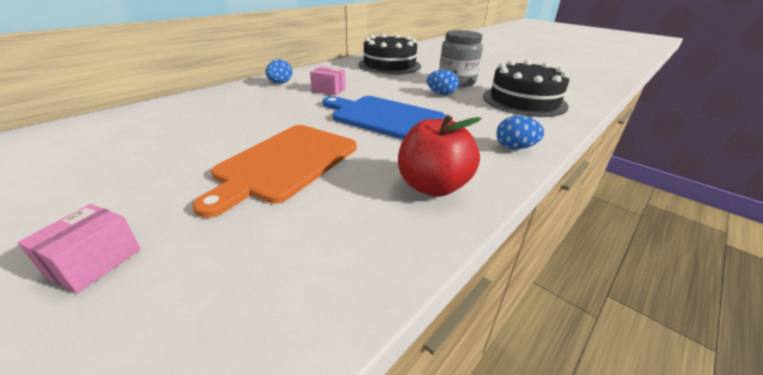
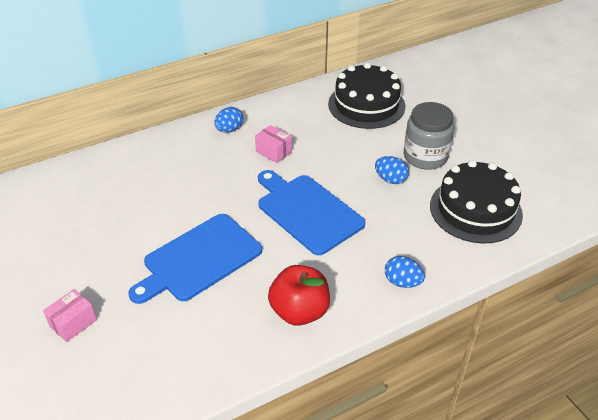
camera: 20 degrees right, 10 degrees up
orange cutting board [193,125,357,218] -> blue cutting board [128,214,262,304]

